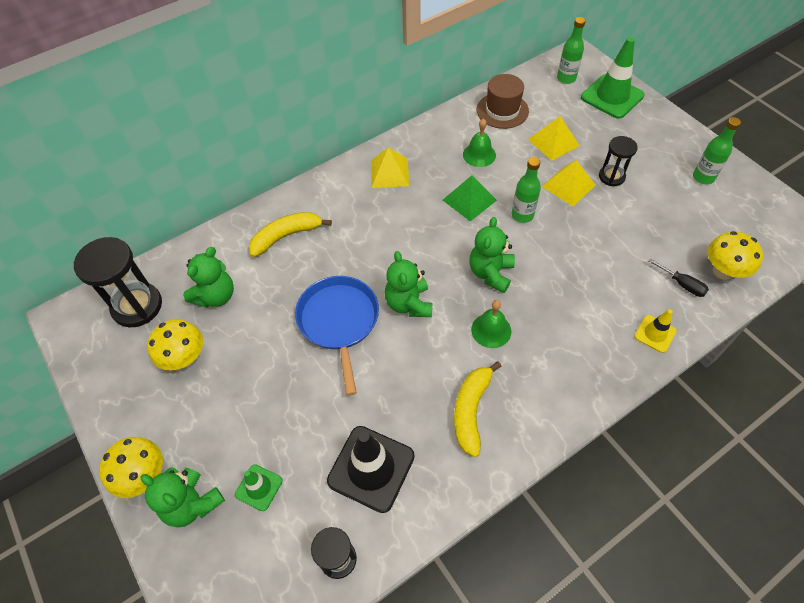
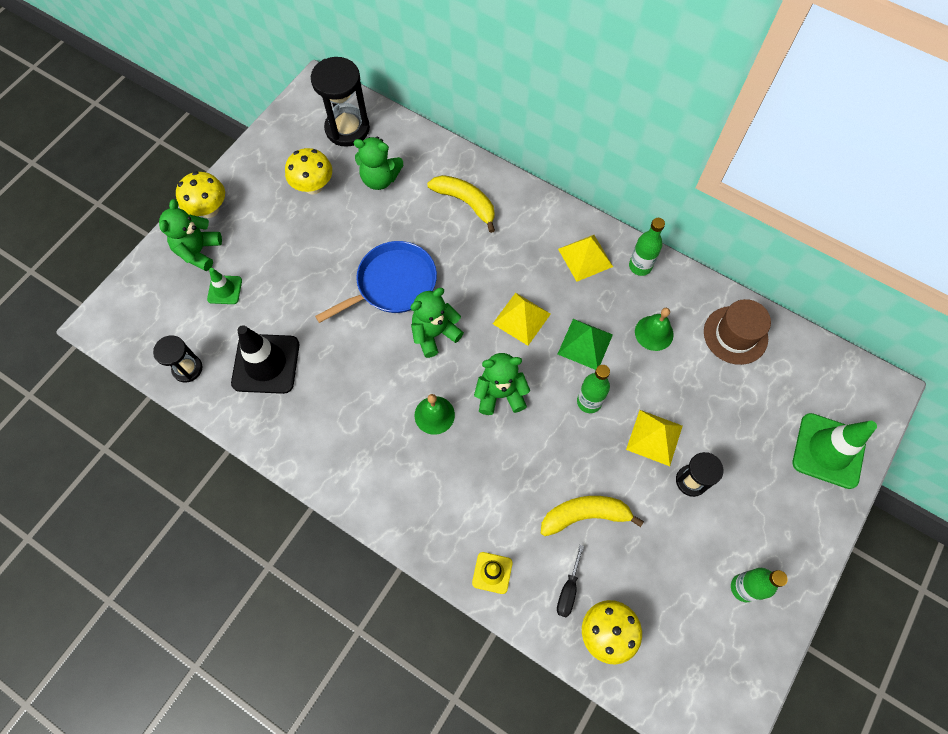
camera: 65 degrees right, 10 degrees up
yellow banana [454,361,502,457] -> yellow banana moved to [541,496,644,536]
yellow pyramid [528,116,580,161] -> yellow pyramid moved to [493,293,551,346]
green bottle [557,17,586,84] -> green bottle moved to [629,218,665,276]

